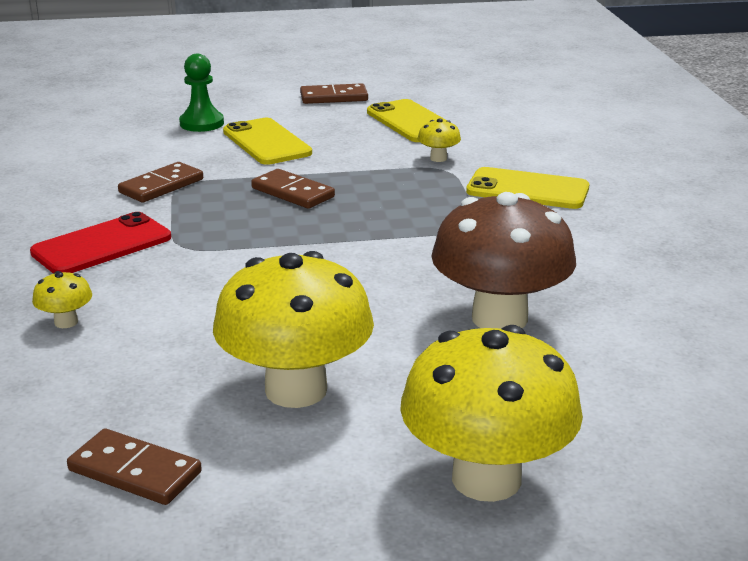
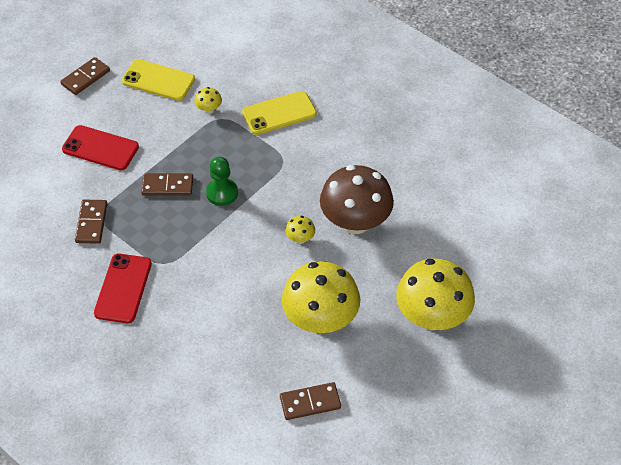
camera: 40 degrees left, 25 degrees up
yellow mushroom [32,271,92,328] -> yellow mushroom moved to [285,216,315,244]
green pawn [179,54,224,132] -> green pawn moved to [206,157,238,206]
yellow phone [223,118,312,165] -> red phone [62,125,139,170]

